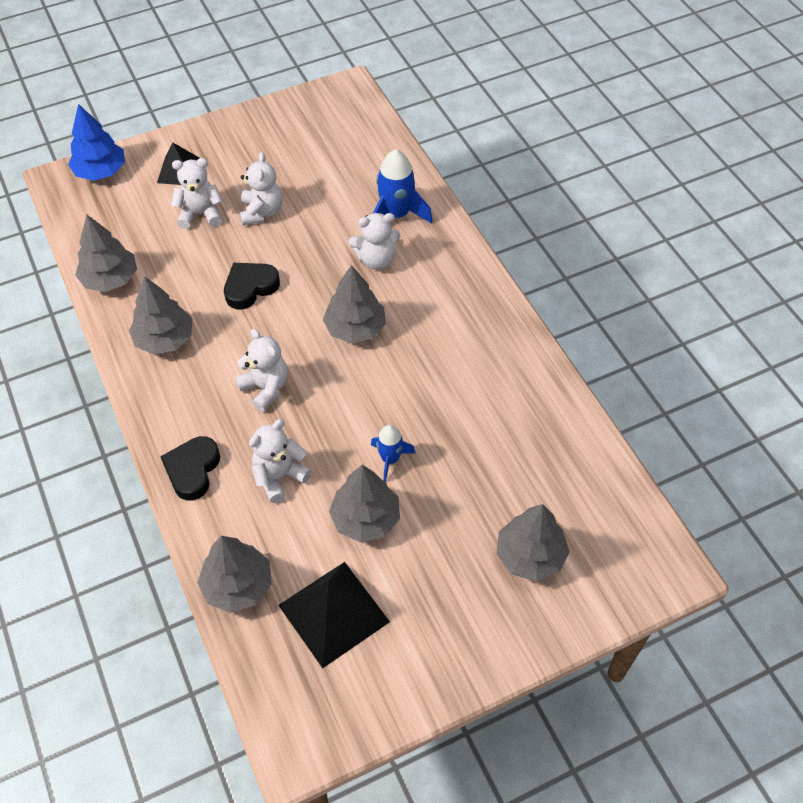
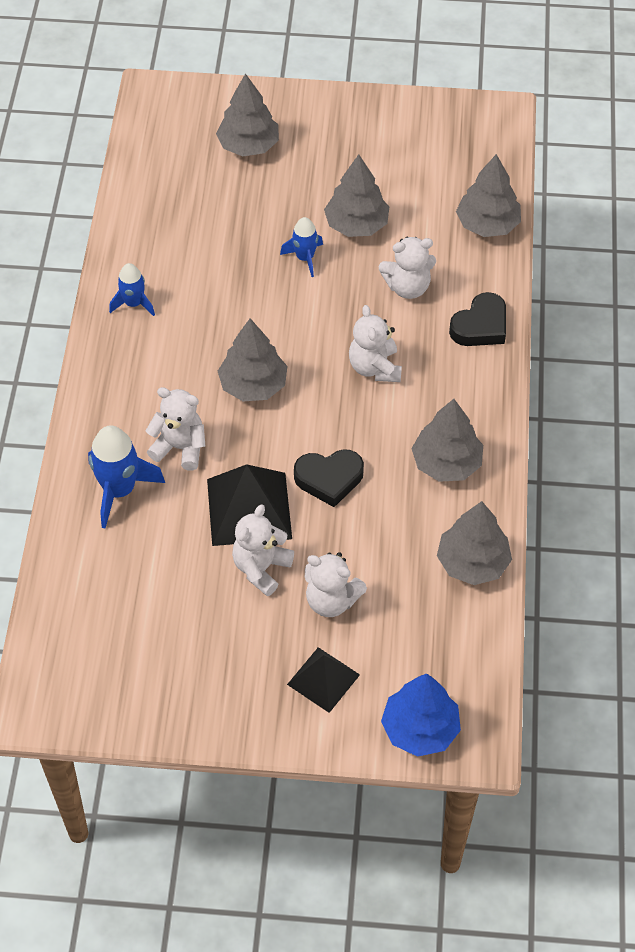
camera: 150 degrees left, 0 degrees up
black pyramid [278,562,390,668] -> black pyramid moved to [207,464,292,546]
none -> blue rocket [109,263,155,316]

